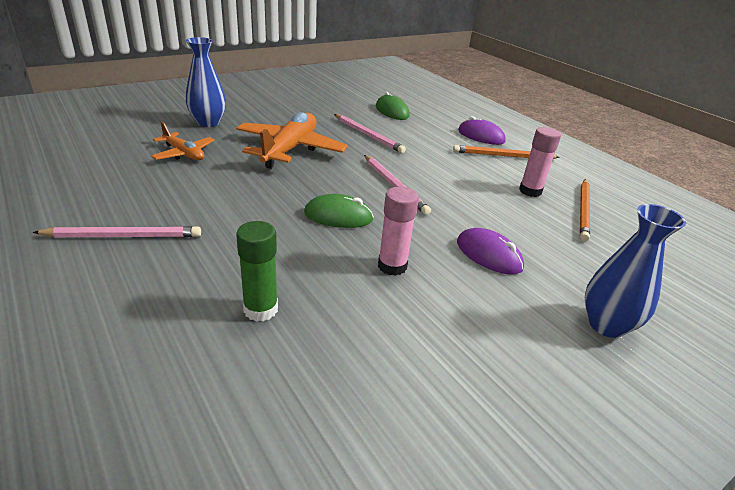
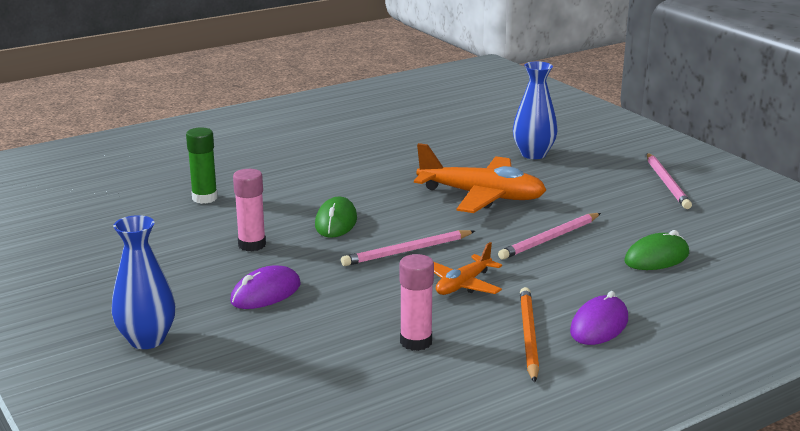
camera: 95 degrees right, 10 degrees down
pink pencil [33,226,201,238] -> pink pencil moved to [647,153,692,209]
orange plane [151,122,214,160] -> orange plane moved to [434,242,502,295]
orange pencil [580,179,590,242] -> none

